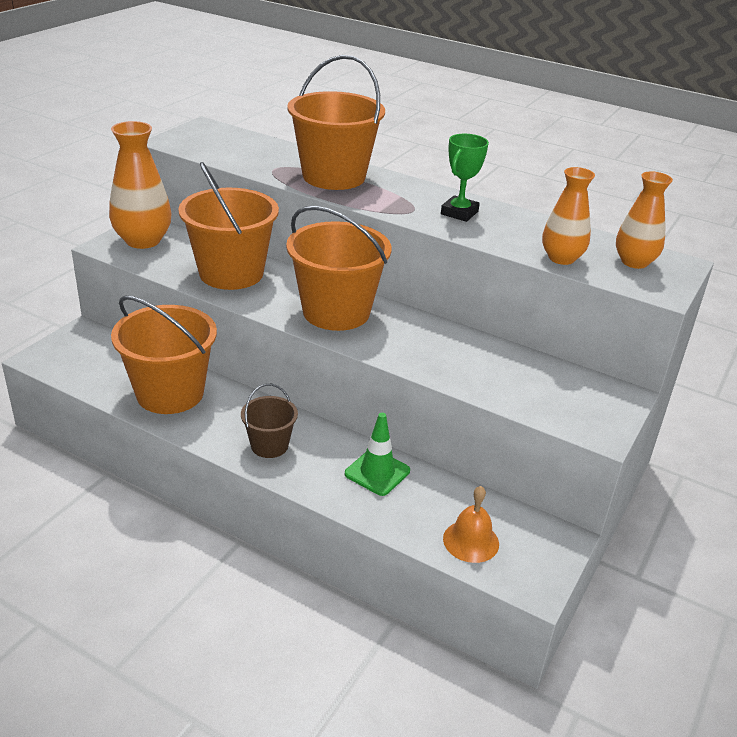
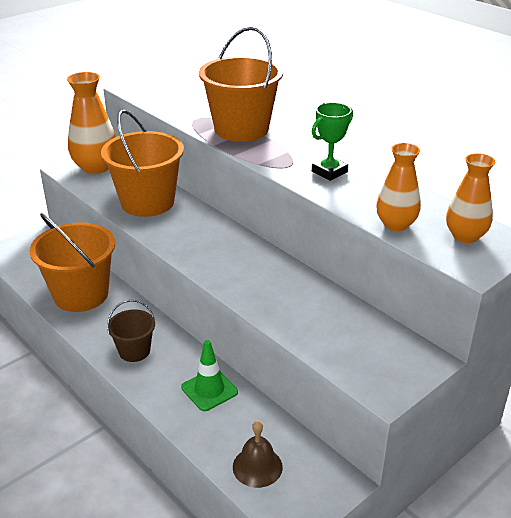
camera: 20 degrees right, 0 degrees up
orange bucket [286,206,392,331] -> none
orange bell [443,486,499,563] -> brown bell [233,421,283,488]

